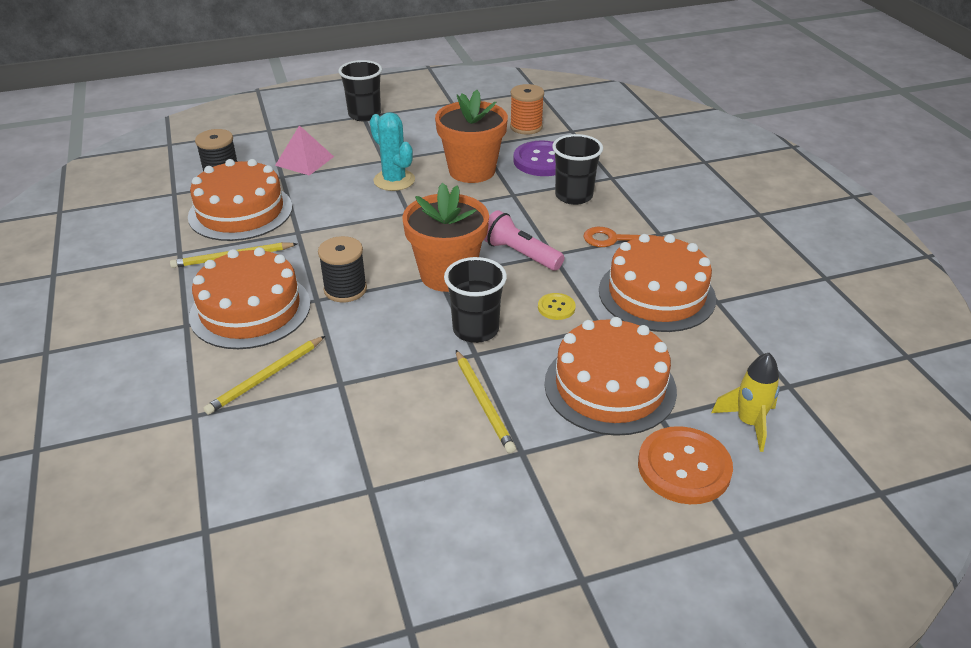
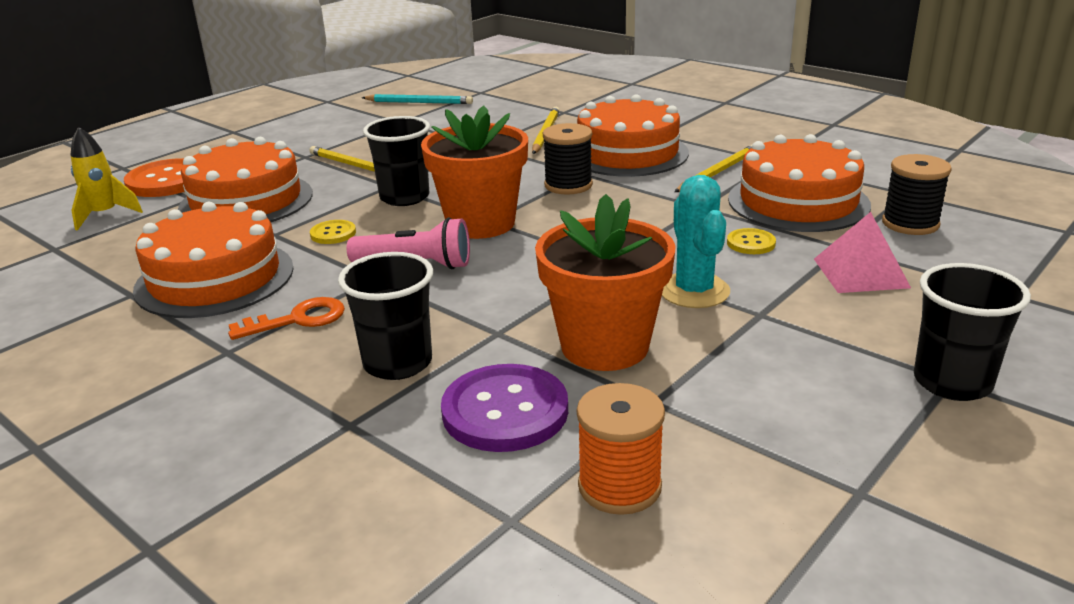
camera: 150 degrees right, 10 degrees down
turquoise cactus [370,112,415,191] -> turquoise cactus turned 60 degrees clockwise [662,175,730,308]
none -> turquoise pencil [362,94,473,104]
none -> yellow button [727,228,776,254]

